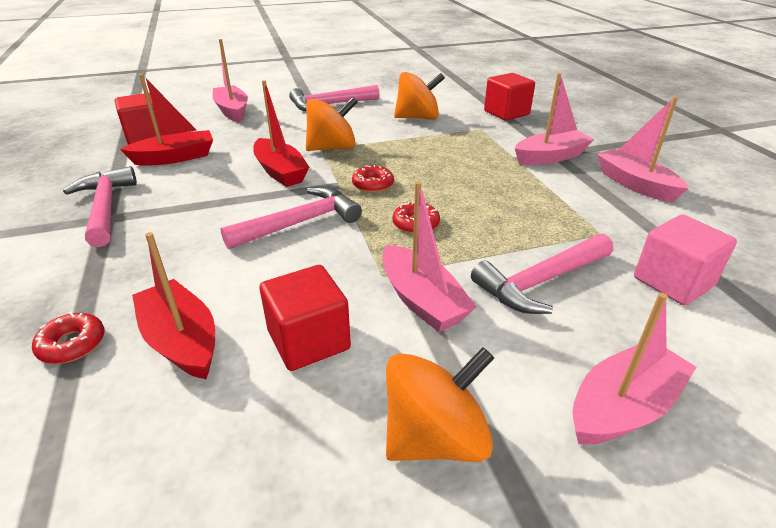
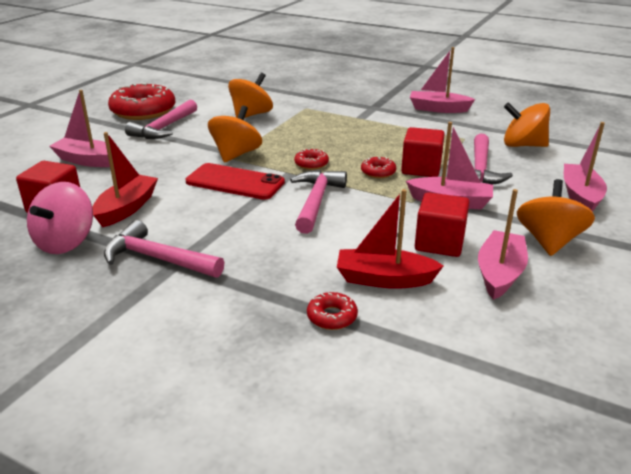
camera: 45 degrees left, 5 degrees down
red boat [253,80,309,187] -> red phone [186,163,285,200]
red cube [484,73,535,121] -> red cube moved to [401,127,445,177]
pink boat [515,73,594,165] -> pink boat moved to [478,189,528,300]
pink cube [634,215,737,305] -> orange spinning top [504,102,550,147]
none -> pink spinning top [27,182,93,254]
none -> red donut [108,83,175,120]

